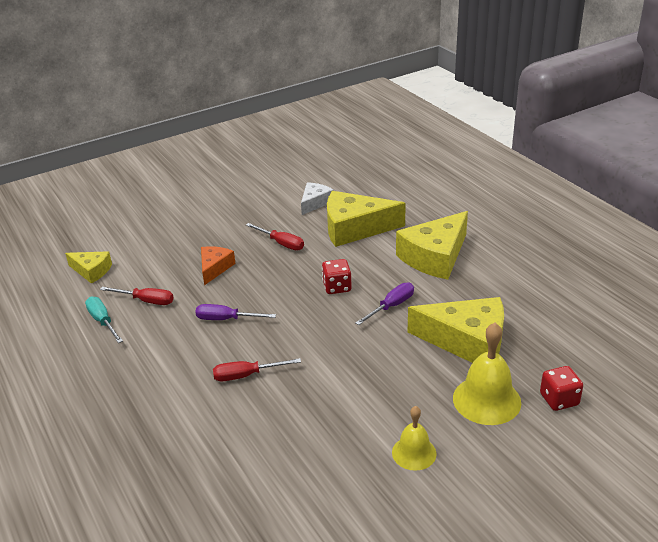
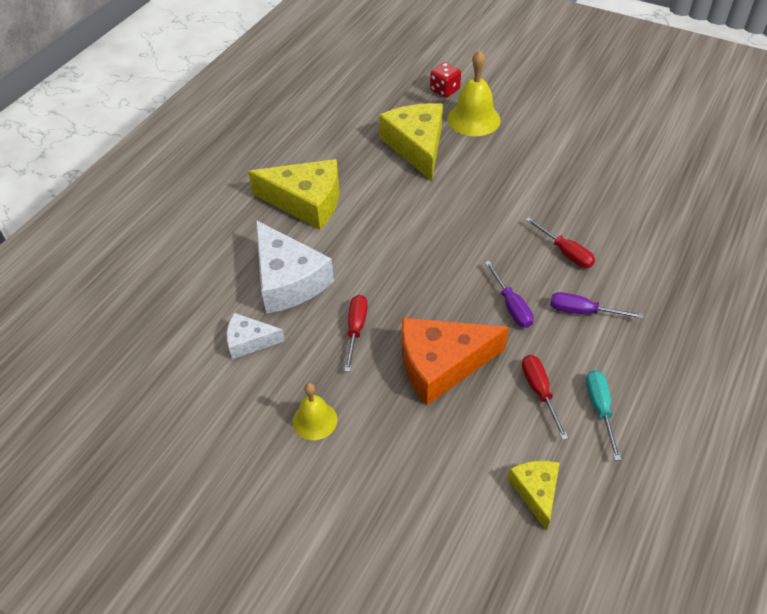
camera: 120 degrees left, 15 degrees up
turquoise screwdriver [85,296,123,343] -> turquoise screwdriver turned 150 degrees clockwise [586,370,621,460]
orange cheese [201,246,236,285] -> orange cheese [402,318,509,405], size x1.85
red dice [322,259,352,294] -> none
yellow cheese [327,191,406,247] -> white cheese [256,220,334,313]
purple screwdriver [355,282,414,325] -> purple screwdriver moved to [550,292,644,319]
yellow bell [392,406,437,471] -> yellow bell moved to [293,383,337,440]

